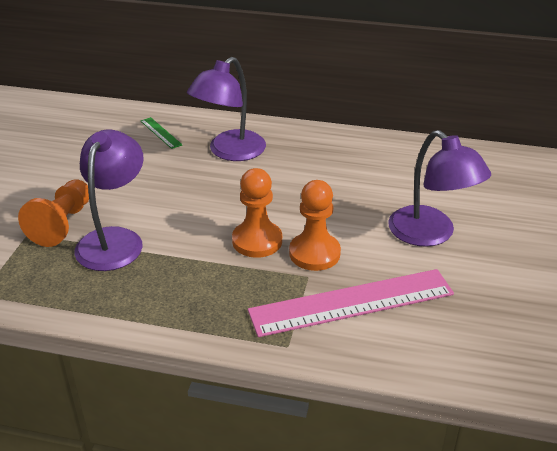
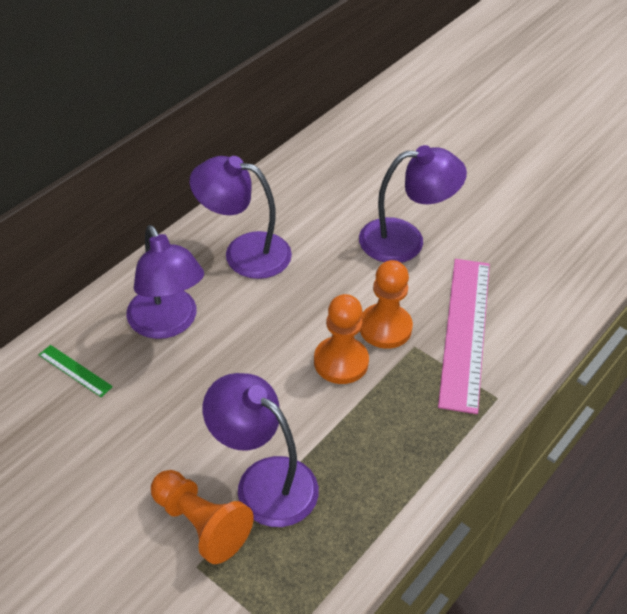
camera: 65 degrees left, 10 degrees up
green ruler [141,117,182,149] -> green ruler turned 45 degrees clockwise [39,345,113,397]
none -> purple lamp [190,156,292,279]

